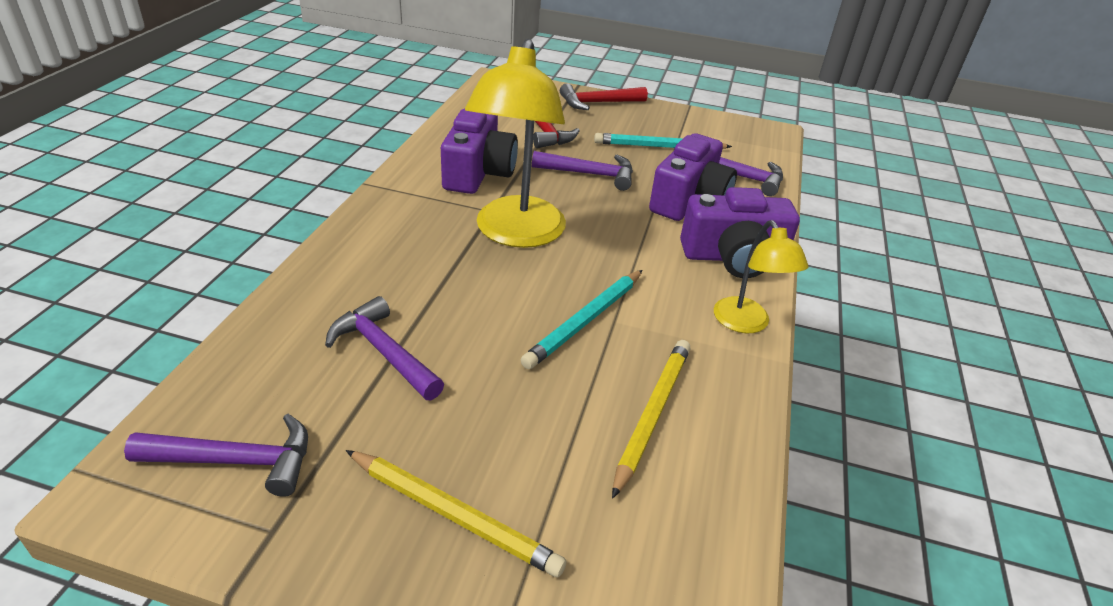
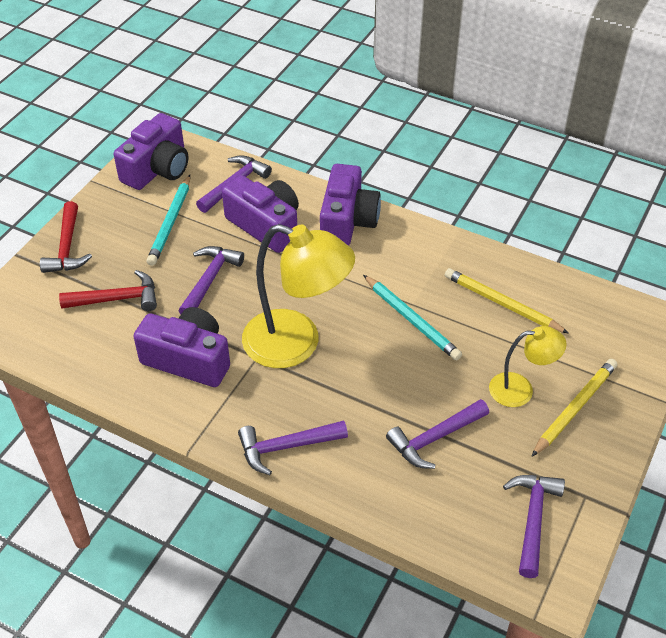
camera: 75 degrees left, 10 degrees up
yellow lamp [714,220,809,333] -> yellow lamp moved to [489,326,567,407]
none -> purple camera [114,113,188,190]
none -> purple hammer [238,421,348,475]

